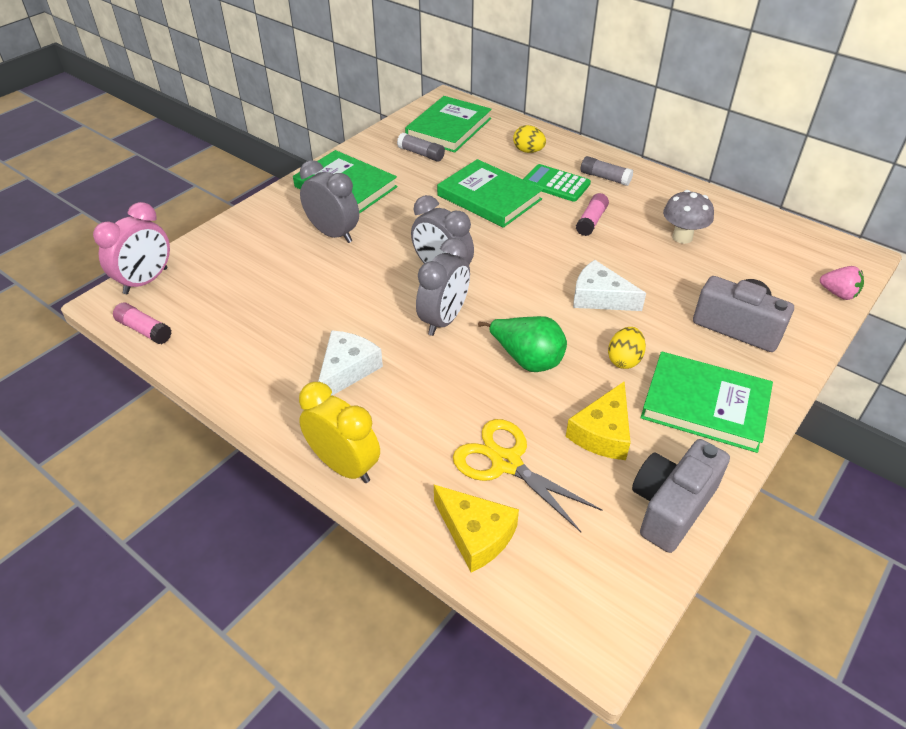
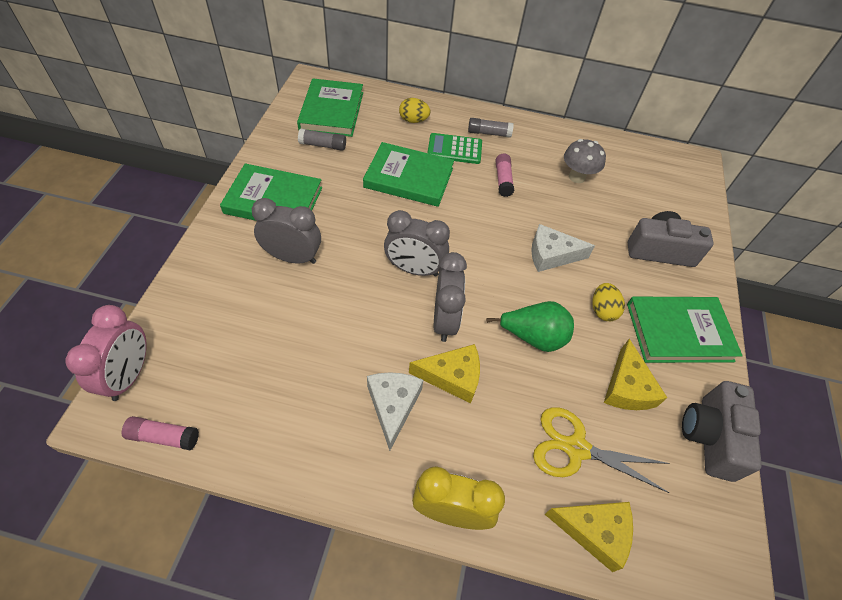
camera: 30 degrees left, 10 degrees up
pink strawberry [820,266,864,300] -> none
none -> yellow cheese [409,344,480,404]

